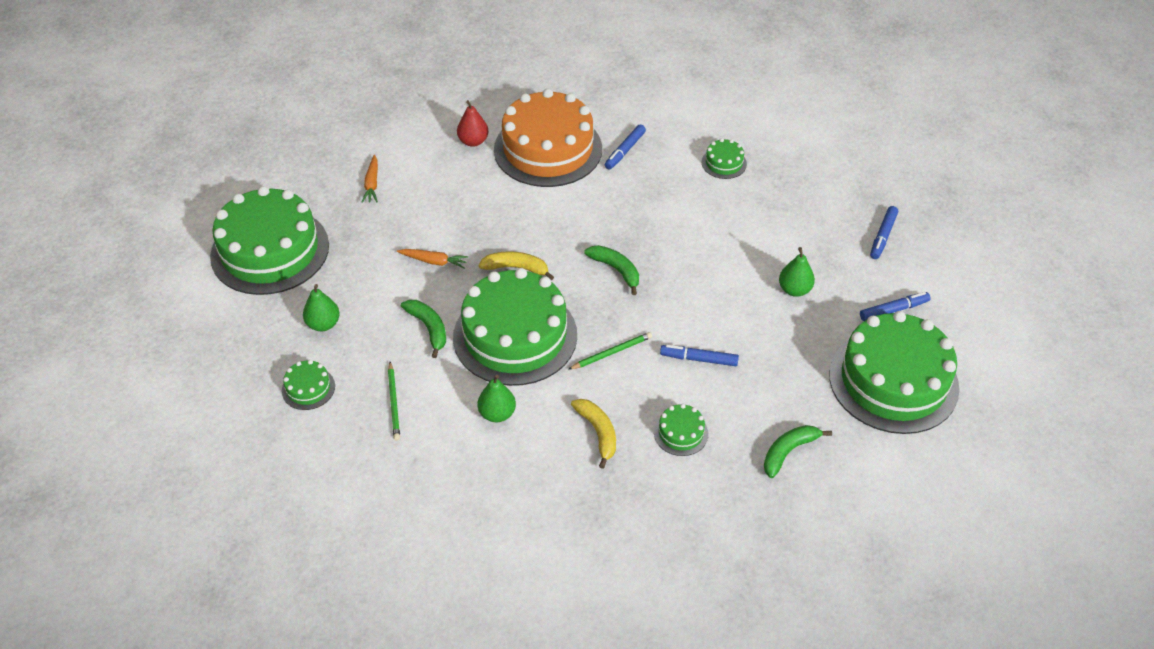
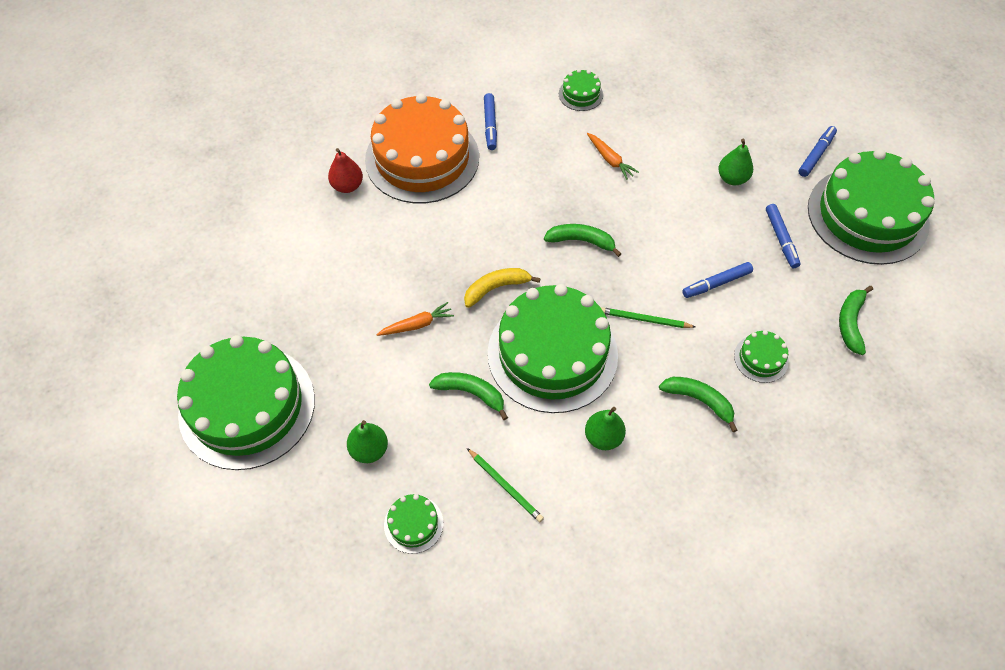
camera: 35 degrees left, 10 degrees up
orange carrot [361,155,378,203] -> orange carrot moved to [587,133,639,180]
green pencil [568,332,652,370] -> green pencil turned 105 degrees counterclockwise [601,307,695,328]
yellow banana [571,399,616,469] -> green banana [659,377,738,432]
blue marker [870,206,898,259] -> blue marker moved to [766,204,801,268]

